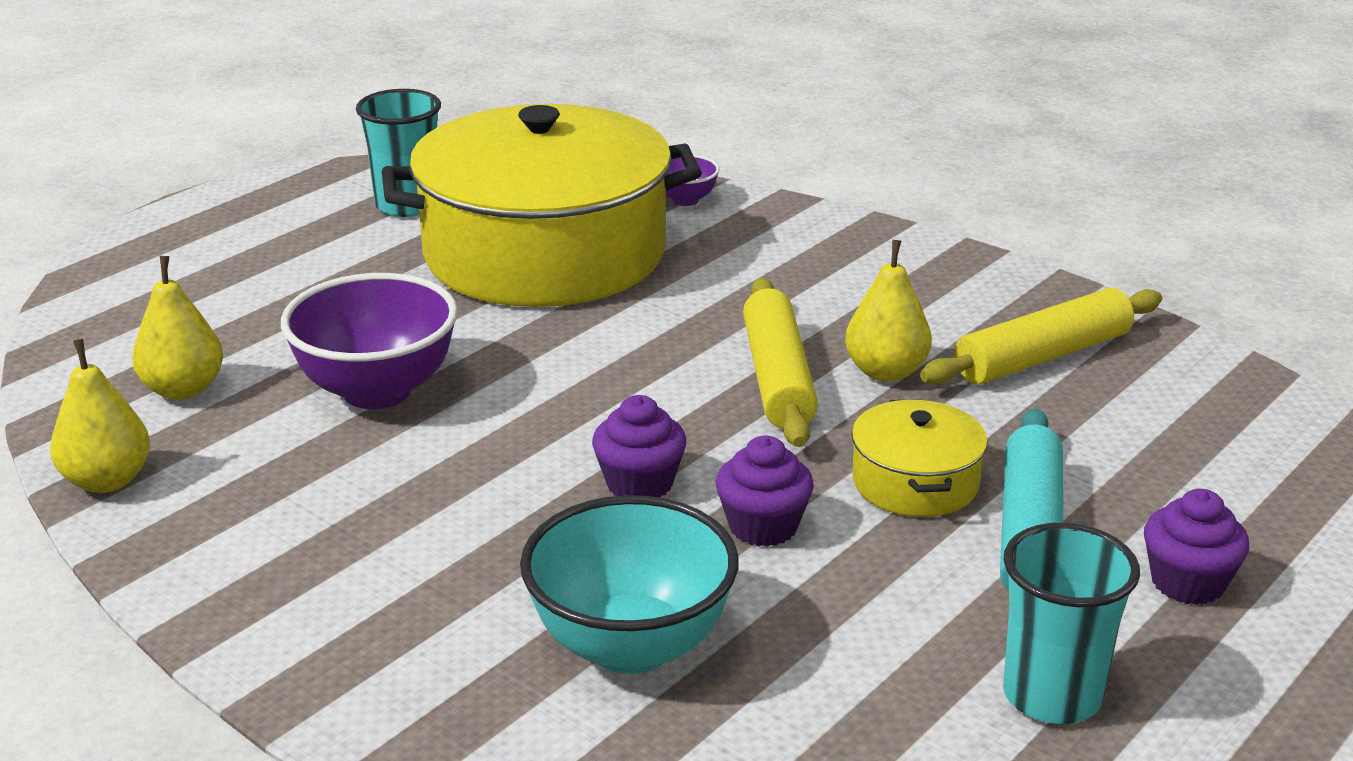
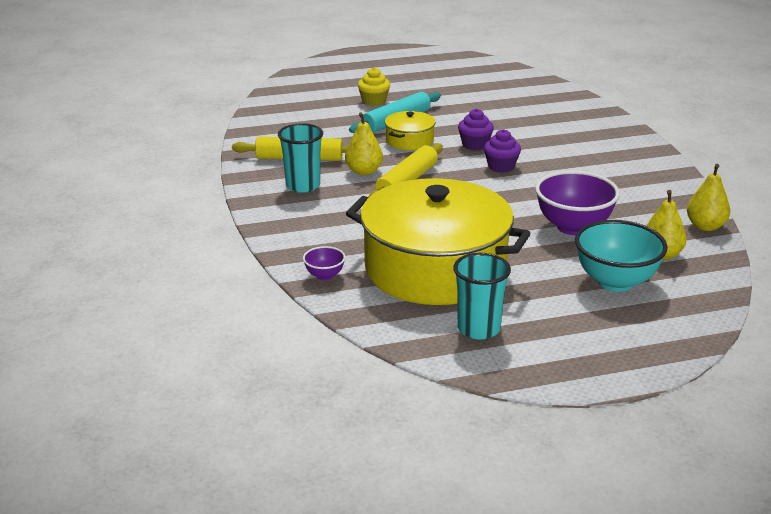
camera: 145 degrees left, 0 degrees up
turquoise bowl [520,495,739,674] -> turquoise bowl moved to [575,220,668,292]
turquoise cup [1003,523,1140,724] -> turquoise cup moved to [278,123,323,193]
purple cupcake [1144,489,1249,605] -> yellow cupcake [358,67,390,106]

